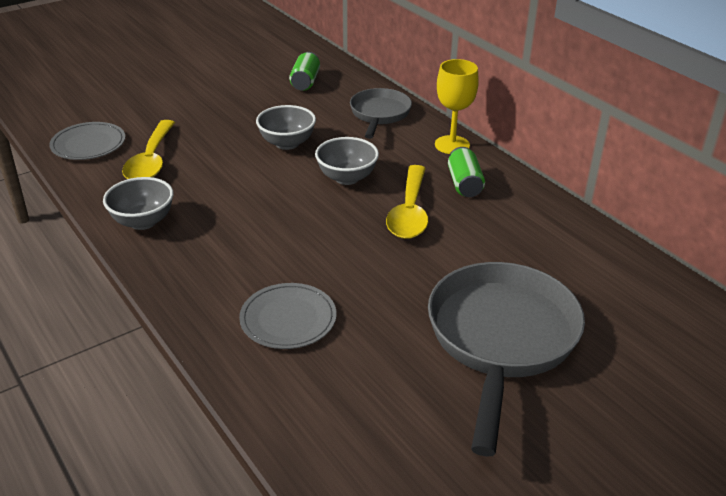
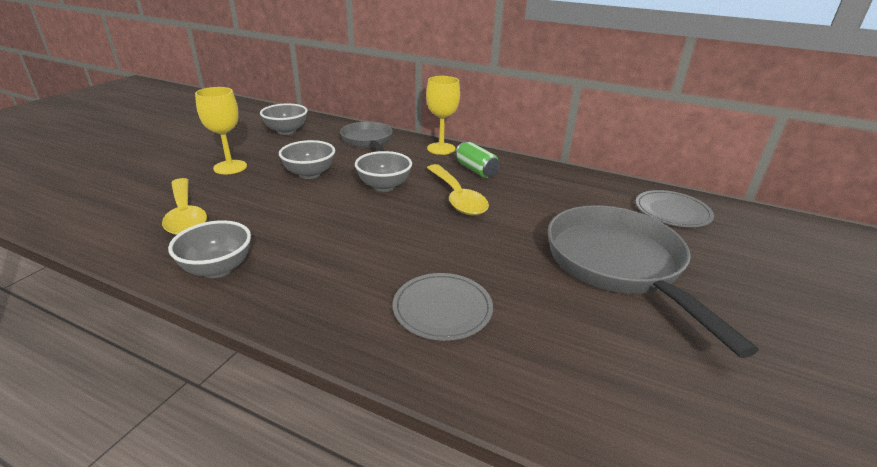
camera: 30 degrees left, 5 degrees down
grey plate [49,122,126,160] -> grey plate moved to [636,190,714,227]
green can [289,52,320,91] -> grey bowl [260,103,308,135]
none -> yellow goblet [195,87,247,174]

